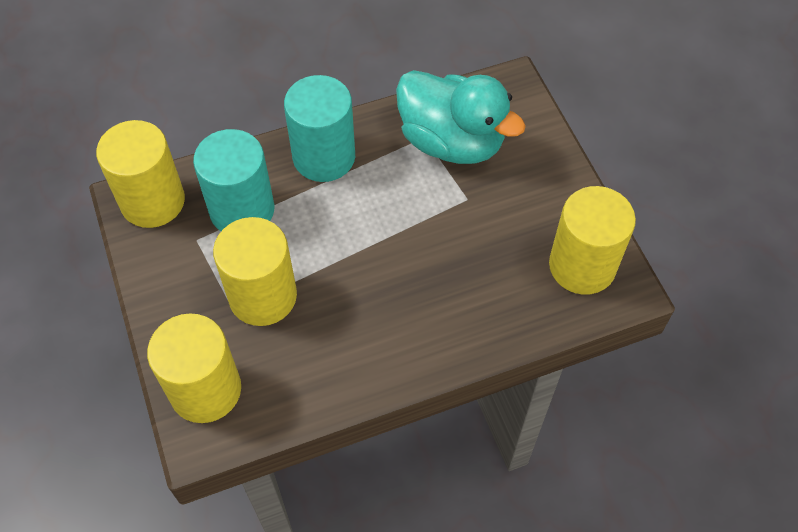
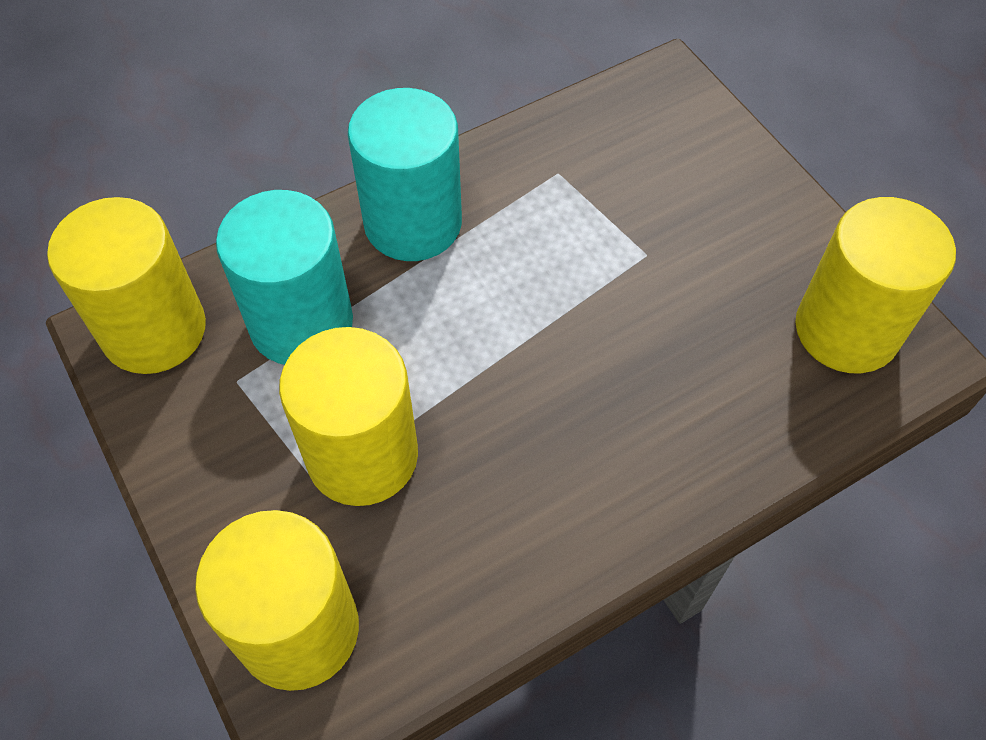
camera: 10 degrees left, 0 degrees up
turquoise duck [396,70,526,164] -> none

